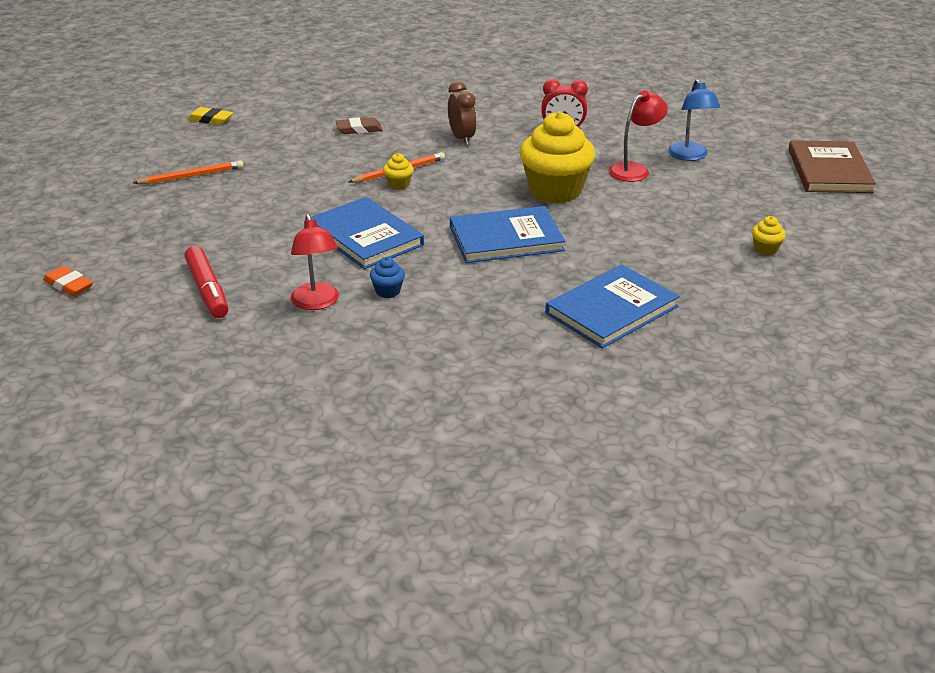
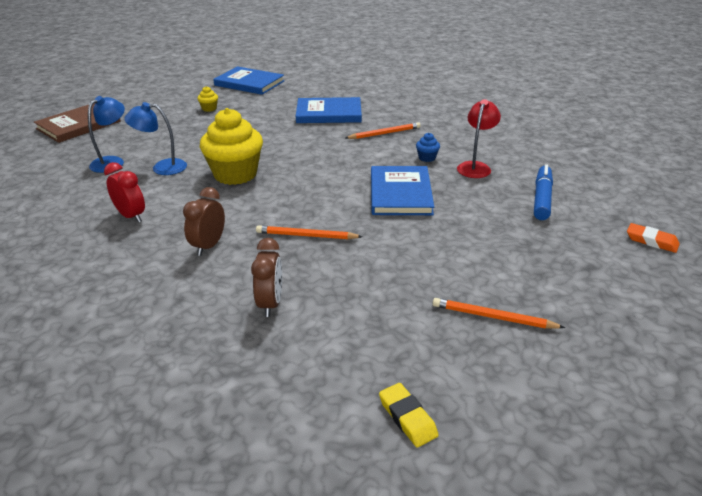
camera: 140 degrees left, 0 degrees up
orange eraser [43,266,93,296] -> orange eraser turned 45 degrees counterclockwise [627,223,680,253]
red marker [184,246,228,318] -> blue marker [534,164,553,220]
brown eraser [336,117,382,134] -> brown clock [251,238,282,317]
yellow cupcake [383,153,414,190] -> none
blue book [450,206,565,263] -> blue book moved to [213,66,285,95]
red lamp [609,90,668,182] -> blue lamp [124,102,187,175]
none -> orange pencil [346,122,421,139]

